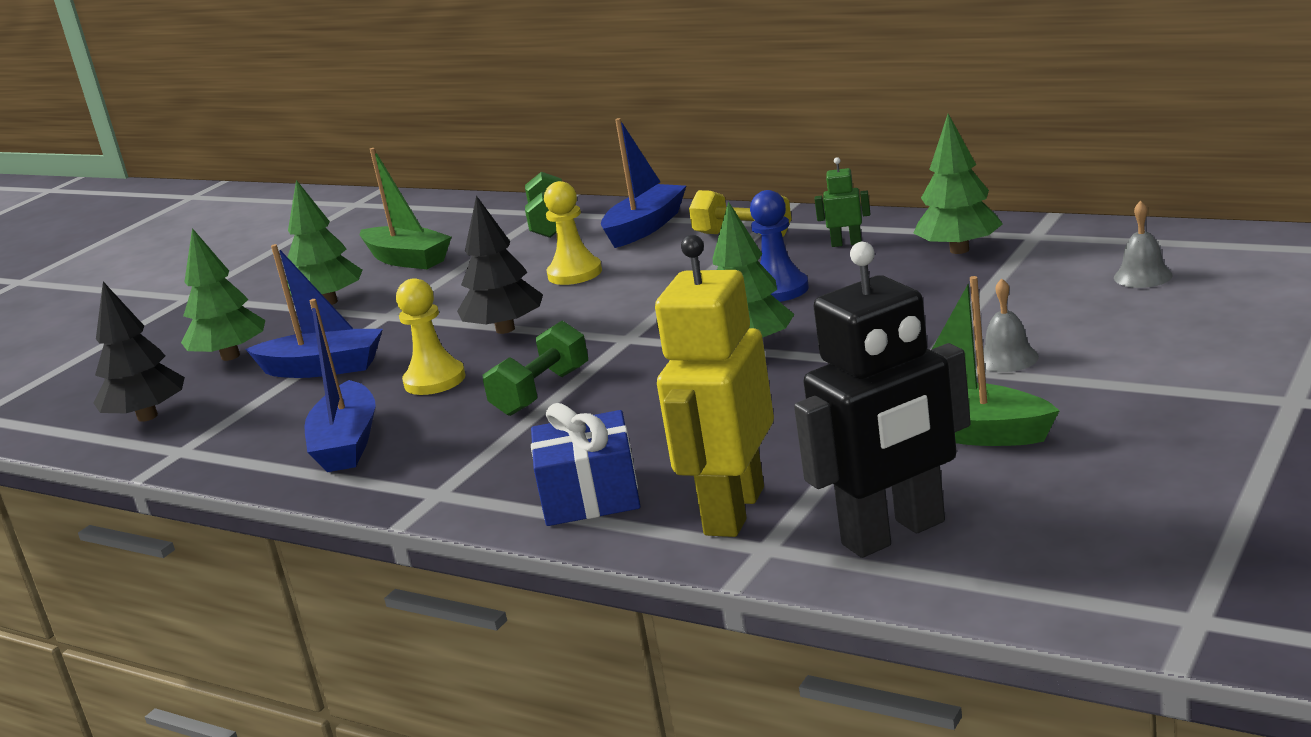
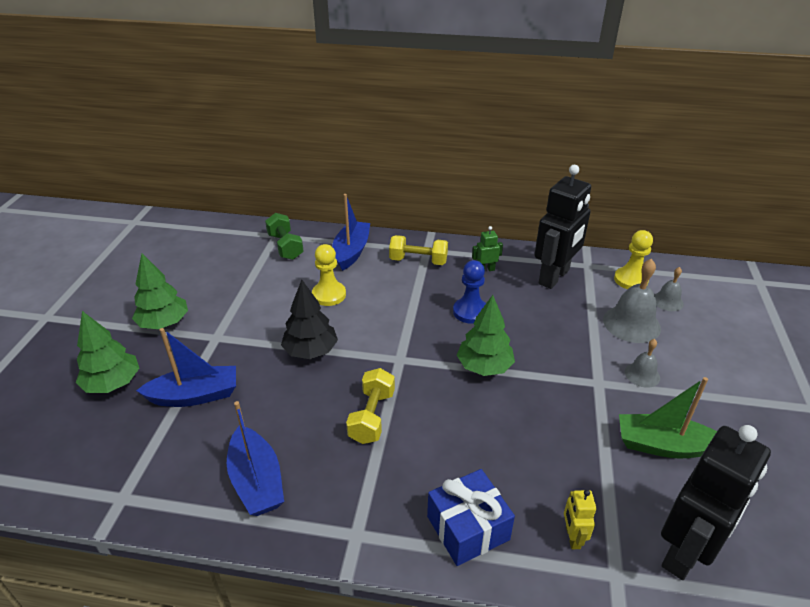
camera: 25 degrees left, 15 degrees up
black tree [94,282,185,422] -> none
green boat [360,148,451,269] -> none
yellow pawn [396,278,466,395] -> yellow pawn moved to [614,230,653,289]
green dumbbell [483,321,588,416] -> yellow dumbbell [346,368,395,444]
yellow robot [655,235,774,537] -> yellow robot [564,490,596,549], size x0.42
green tree [914,114,1003,254] -> black robot [534,165,591,289]
none -> grey bell [603,259,661,343]

